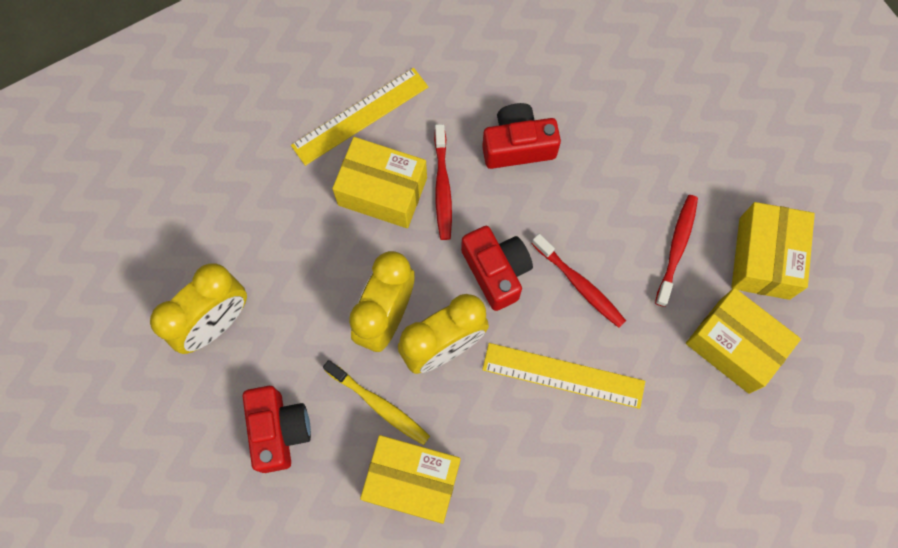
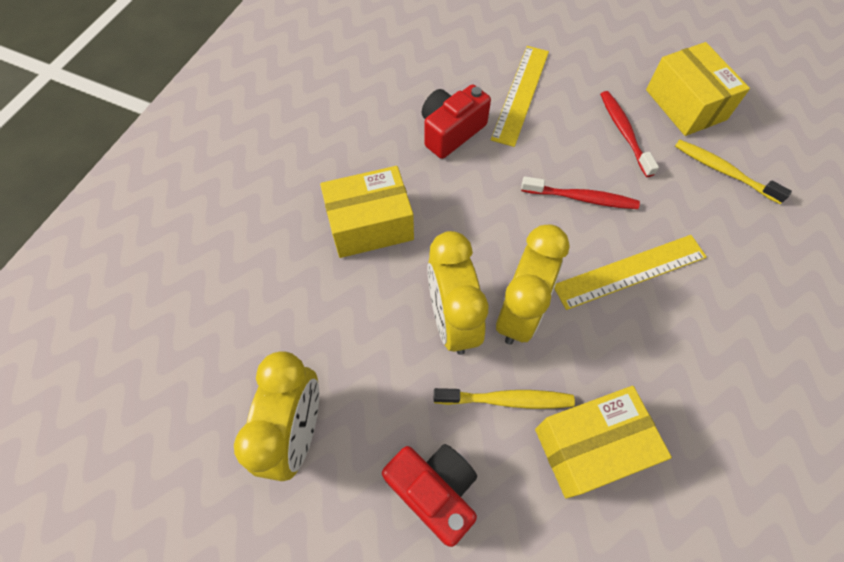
camera: 35 degrees left, 10 degrees down
yellow ruler [291,68,428,166] -> yellow ruler moved to [491,46,549,147]
red toothbrush [434,124,452,240] -> none
red camera [461,226,533,311] -> none
yellow box [686,288,801,394] -> yellow toothbrush [675,140,792,204]

